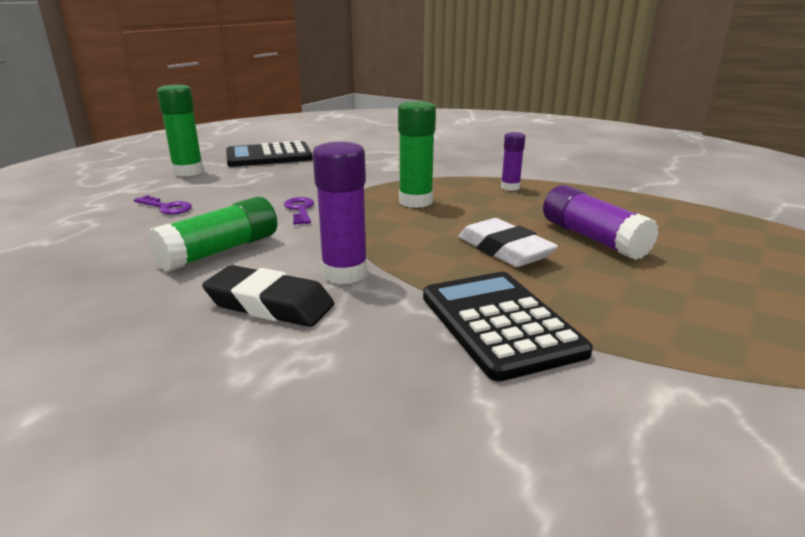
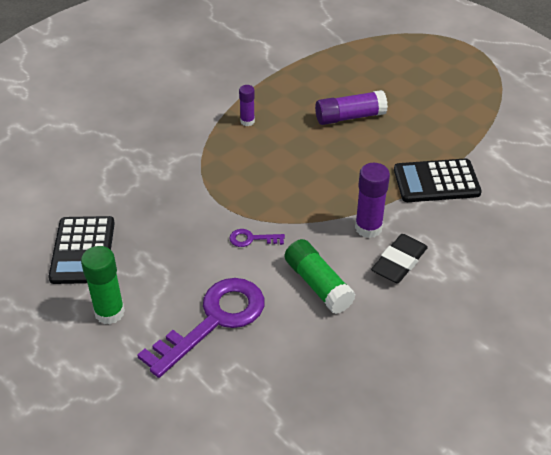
camera: 75 degrees left, 20 degrees up
purple key [134,195,192,215] -> purple key [137,278,265,378], size x2.39
green glue stick [398,101,436,208] -> none
white eraser [458,218,558,267] -> none

